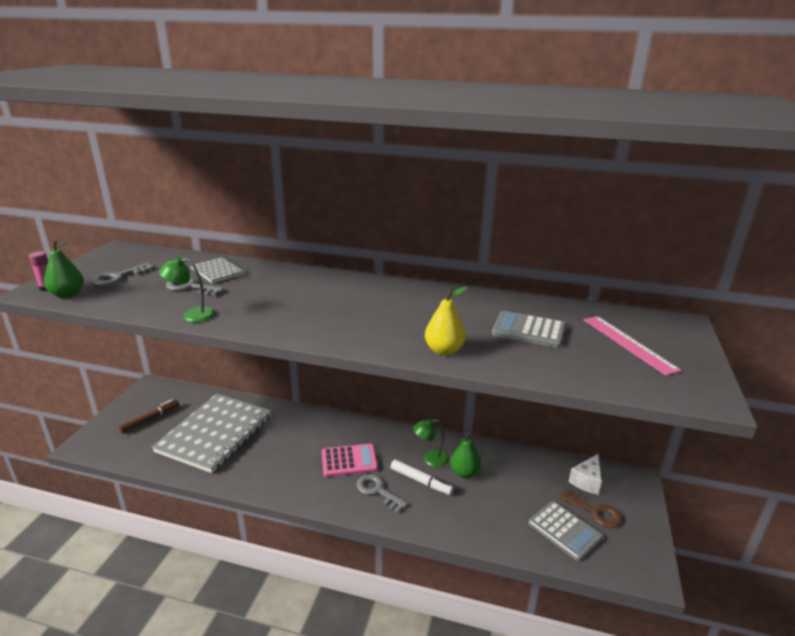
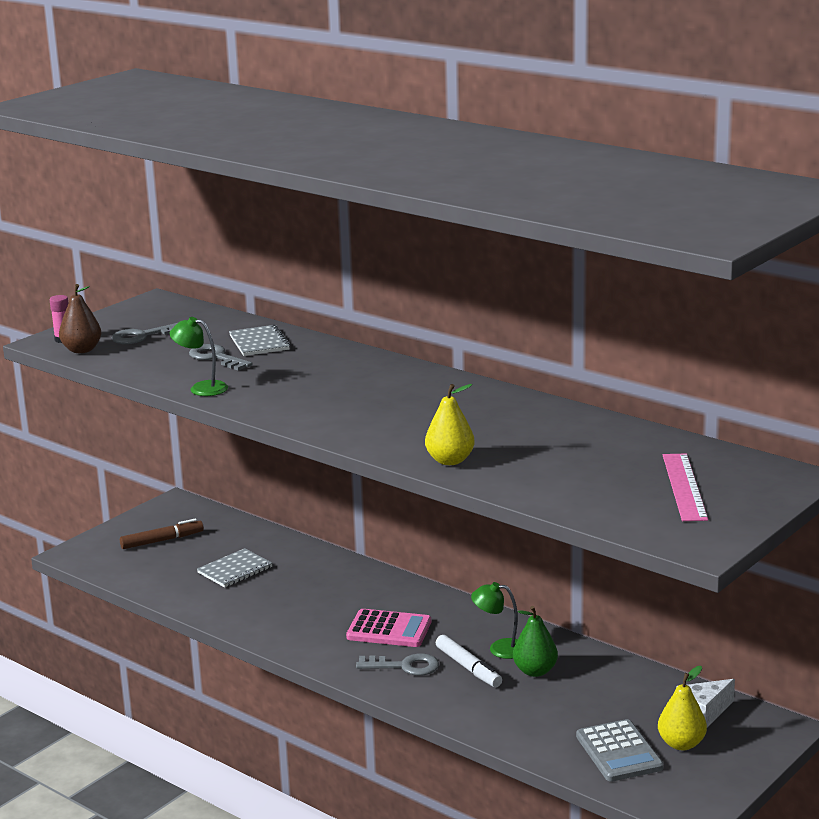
camera: 25 degrees right, 5 degrees down
green pear [44,240,84,299] -> brown pear [59,284,101,353]
grey notebook [152,394,271,473] -> grey notebook [197,548,273,588], size x0.46
grey key [356,474,408,513] -> grey key turned 120 degrees clockwise [356,653,439,676]
grey calculator [492,311,566,348] -> none
brown key [560,489,622,528] -> yellow pear [658,666,707,750]

